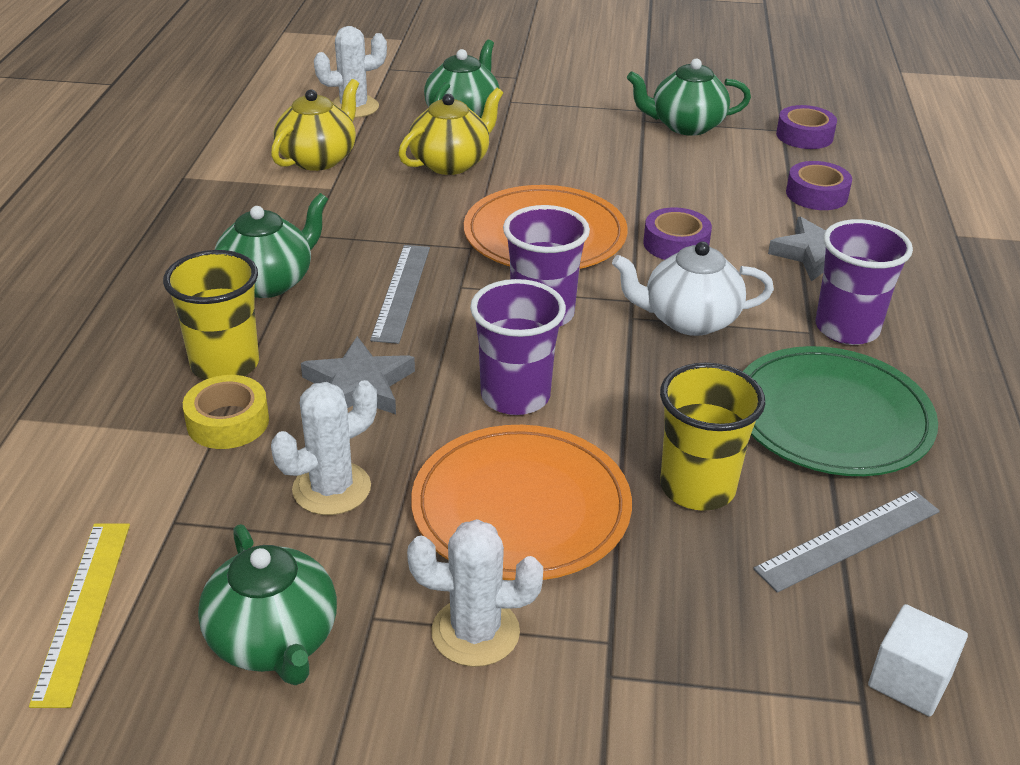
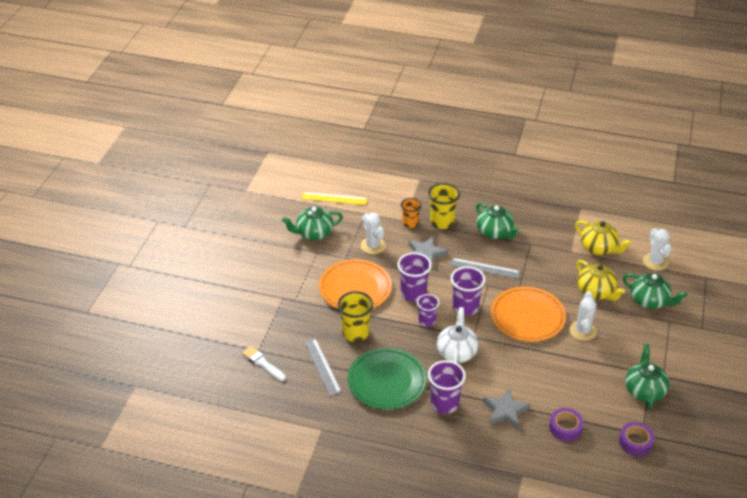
camera: 100 degrees right, 5 degrees up
yellow tape [183,375,269,449] -> orange cup [401,198,421,228]
white cactus [407,519,543,667] -> white cactus moved to [569,291,597,341]
purple tape [643,207,712,260] -> none
white cube [868,604,968,717] -> white brush [242,346,286,381]
none -> purple cup [417,294,440,327]

